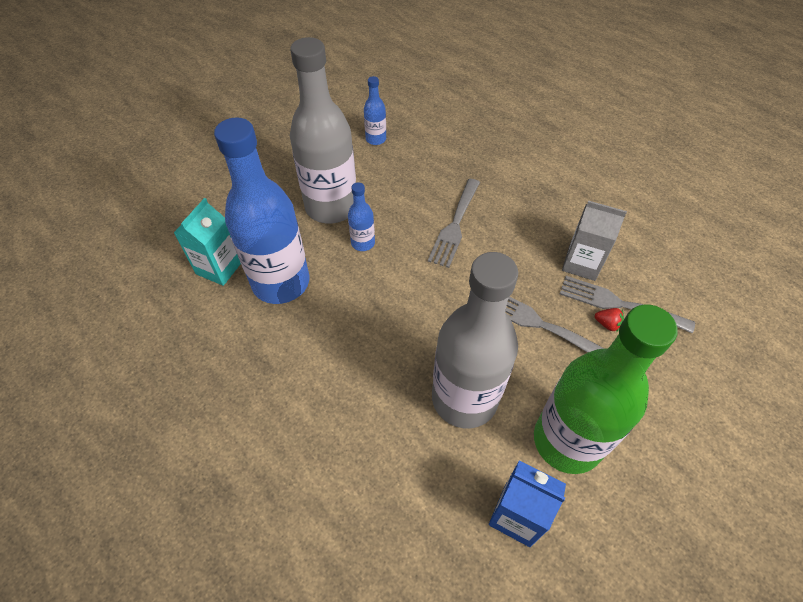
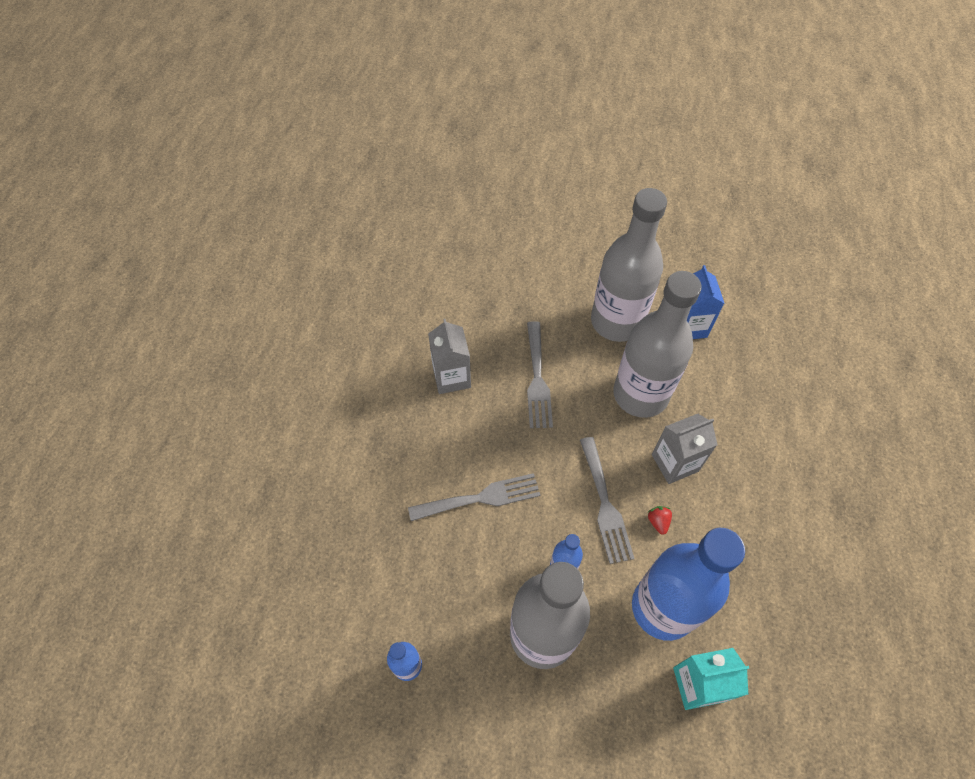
camera: 125 degrees left, 5 degrees up
green bottle [534,304,678,474] -> grey bottle [591,188,667,342]
grey fork [560,276,695,334] -> grey fork moved to [580,437,635,564]
red strawberry [595,308,624,332] -> red strawberry moved to [648,506,672,535]
none -> grey carton [652,414,717,484]

